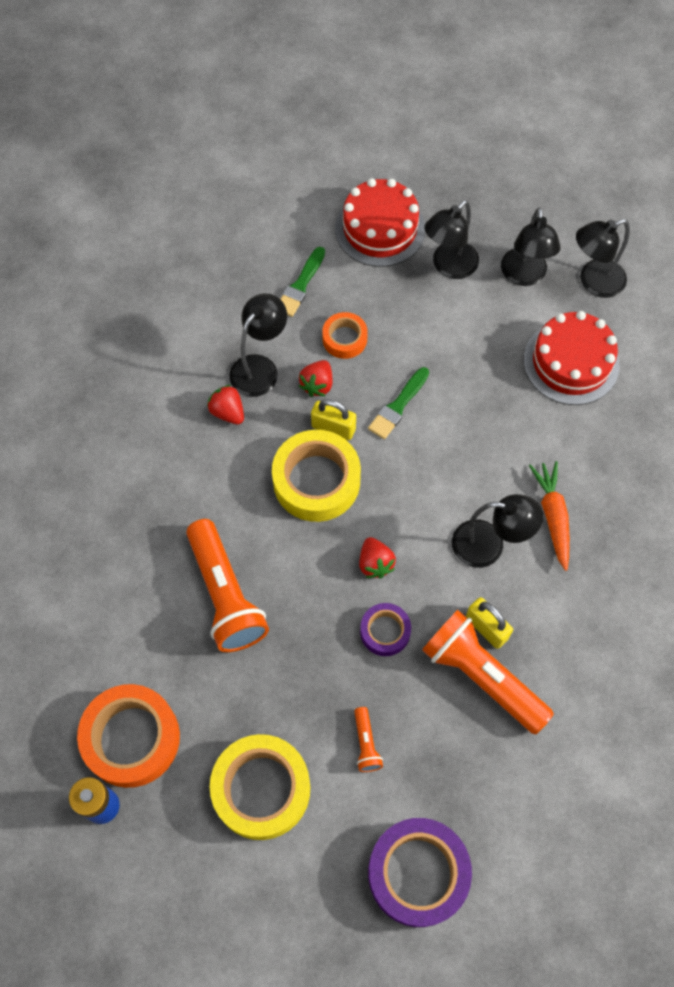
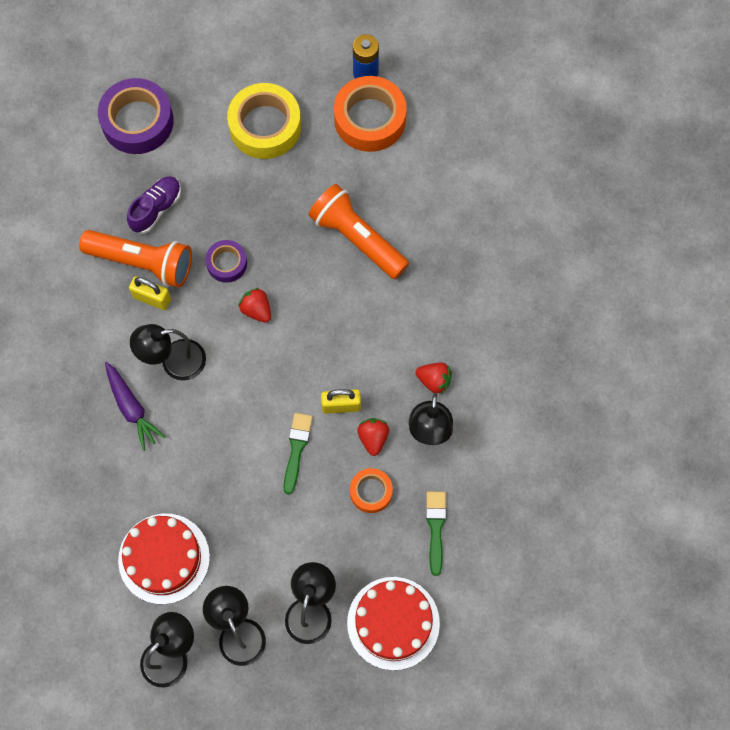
camera: 155 degrees right, 5 degrees up
yellow tape [272,430,361,522] -> none
orange flashlight [354,707,383,772] -> none
orange carrot [529,461,570,571] -> purple carrot [105,362,166,451]
none -> purple shoe [127,176,181,234]

